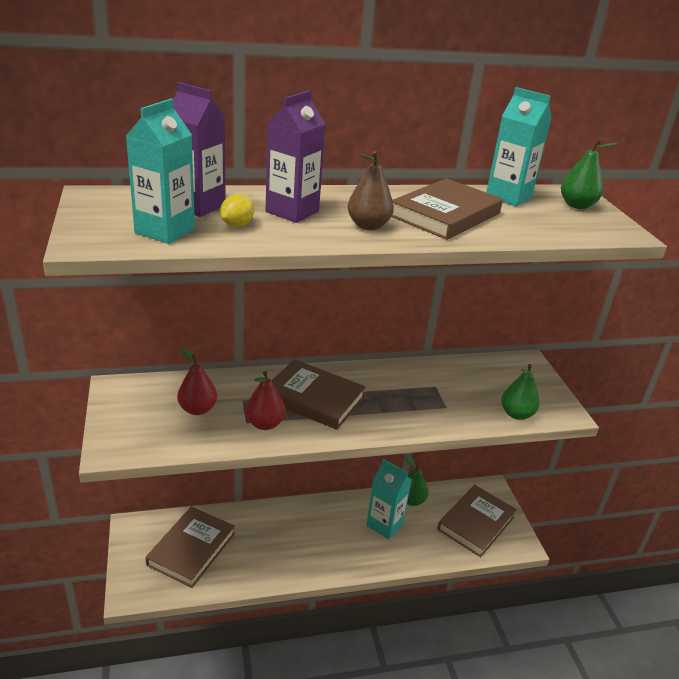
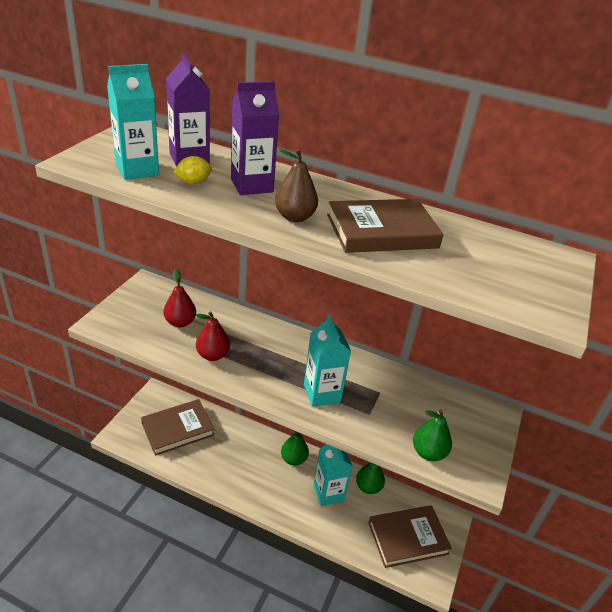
camera: 35 degrees right, 5 degrees up
brown book [272,359,366,430] -> none
turquoise carton [486,87,552,207] -> turquoise carton moved to [304,314,351,407]
green pear [561,139,618,209] -> green pear moved to [281,432,309,466]

